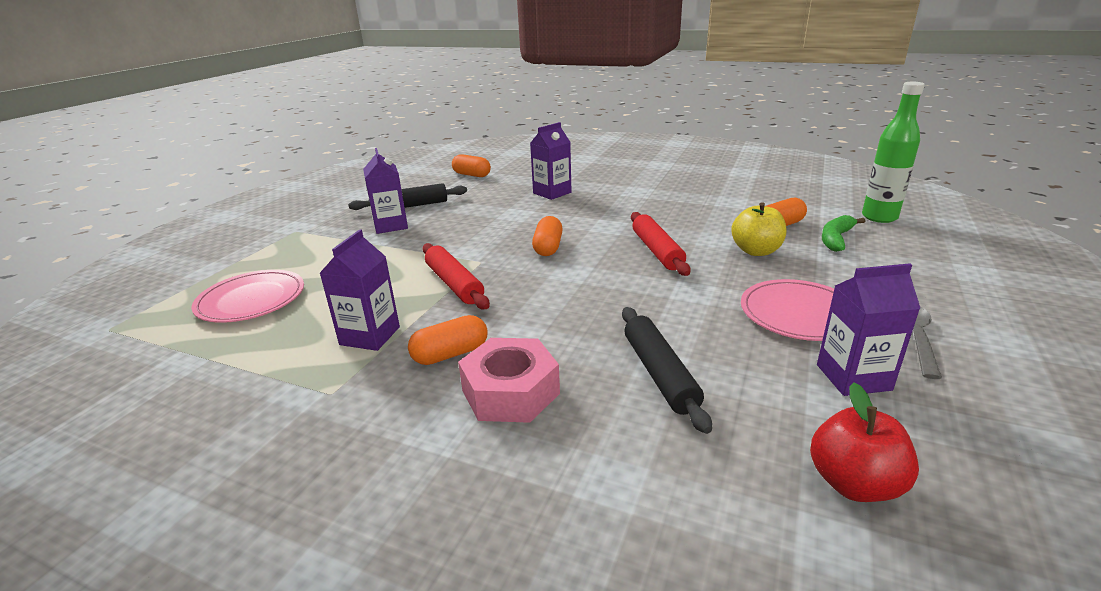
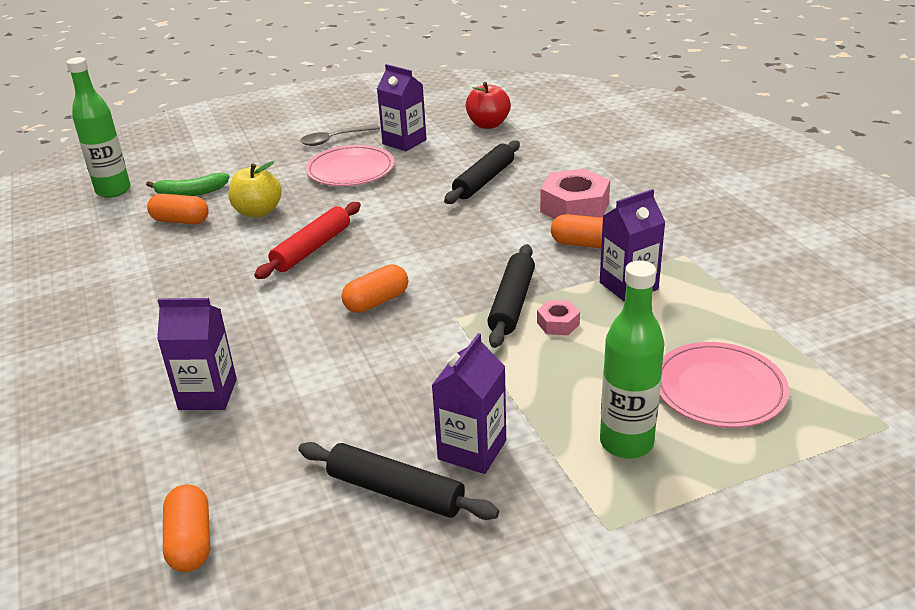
camera: 135 degrees left, 5 degrees up
red rolling pin [422,243,490,309] -> black rolling pin [487,244,535,348]
none -> pink nut [537,300,580,335]
none -> green bottle [600,261,665,458]

